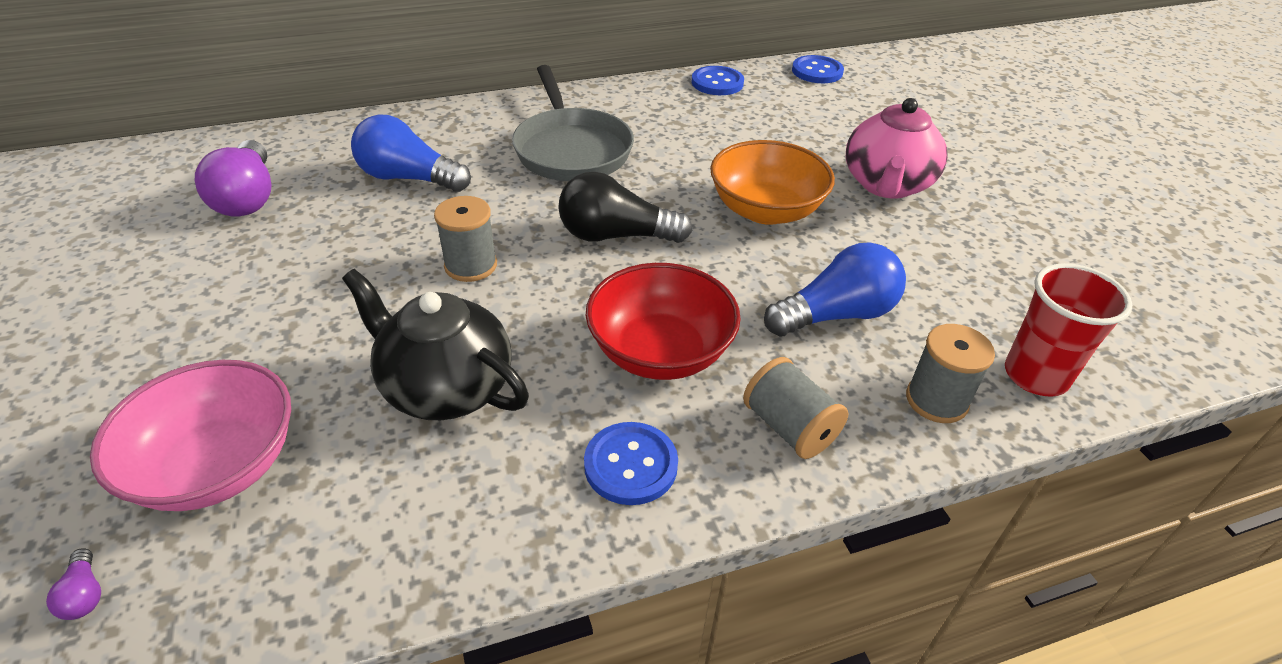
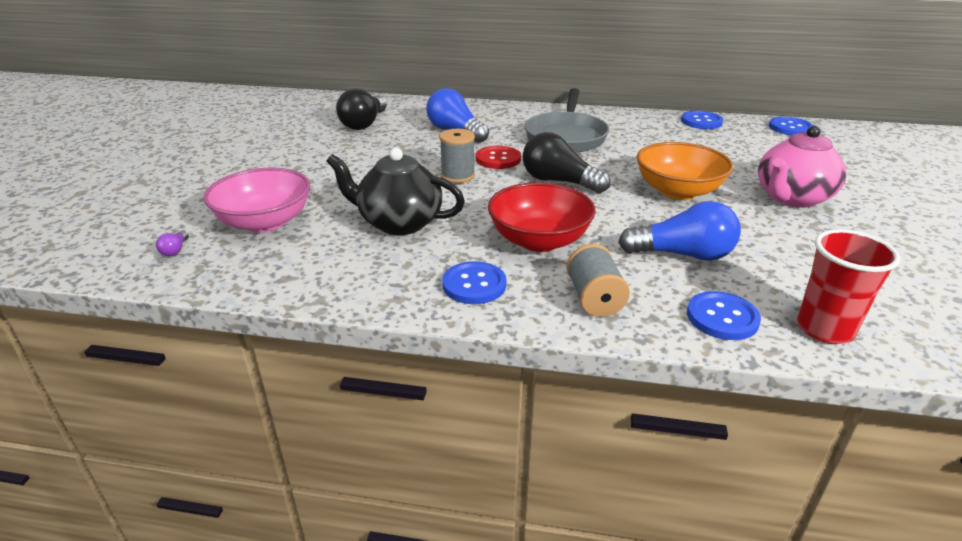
camera: 30 degrees right, 10 degrees down
purple light bulb [195,140,272,216] -> black light bulb [336,88,387,130]
black teapot [342,269,529,420] -> black teapot turned 45 degrees counterclockwise [326,148,465,235]
grey spool [906,324,995,423] -> blue button [687,291,761,340]
none -> red button [476,146,521,169]

